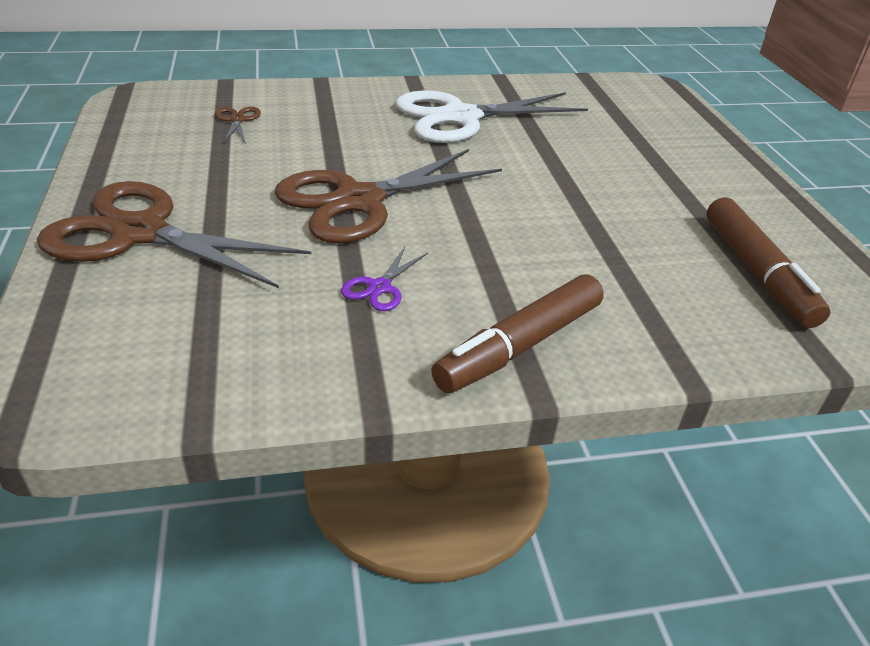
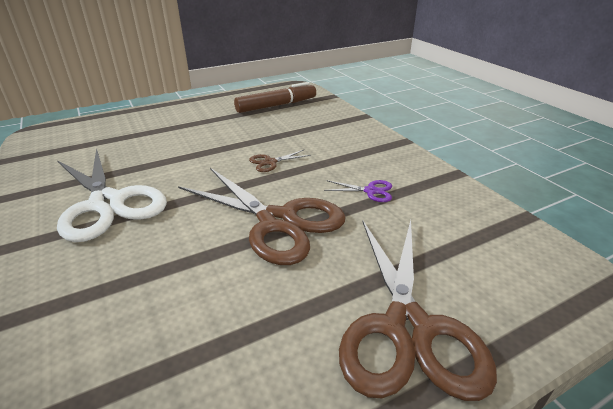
camera: 105 degrees left, 5 degrees down
brown scissors [215,107,261,144] -> brown scissors moved to [249,150,311,172]
brown marker [431,274,604,393] -> none

